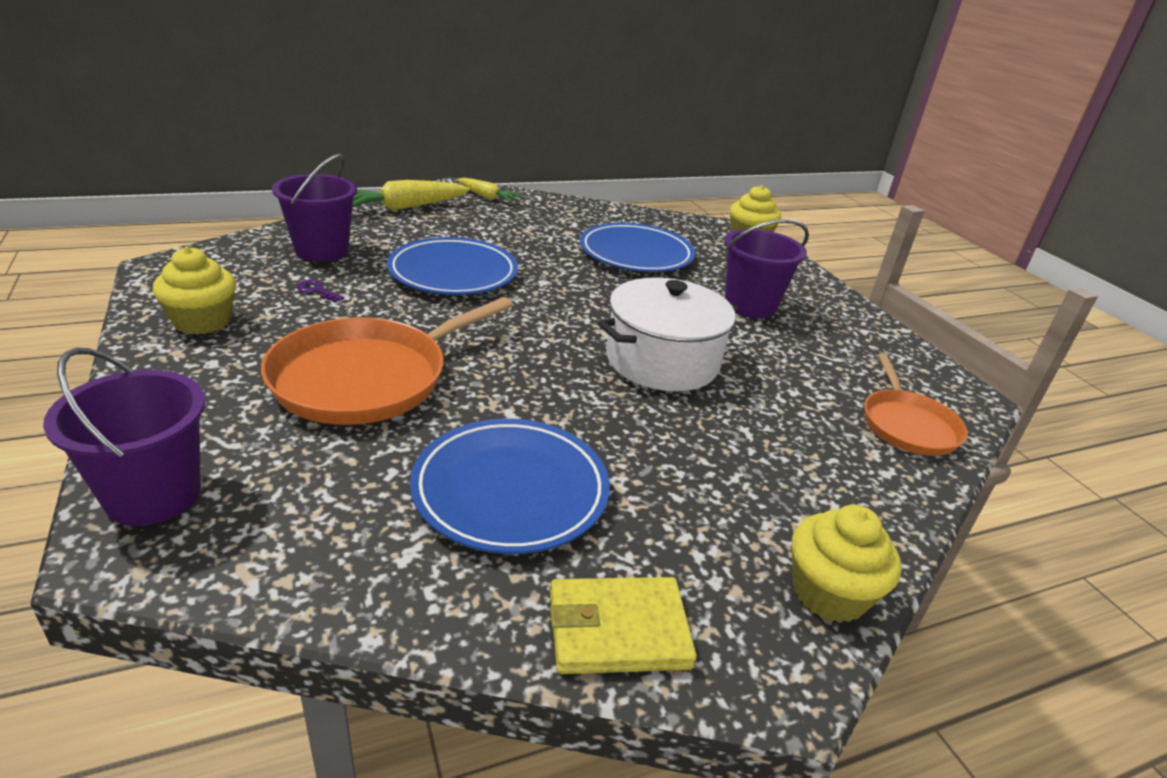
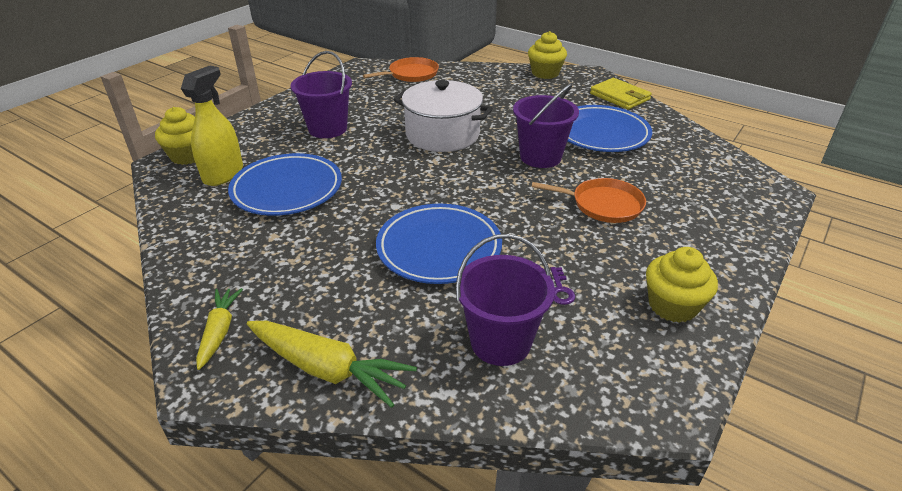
camera: 120 degrees left, 5 degrees up
purple bucket [43,348,205,526] -> purple bucket moved to [513,83,579,168]
orange pan [261,297,513,425] -> orange pan [532,178,646,223], size x0.59
none -> yellow spray bottle [181,65,243,186]

